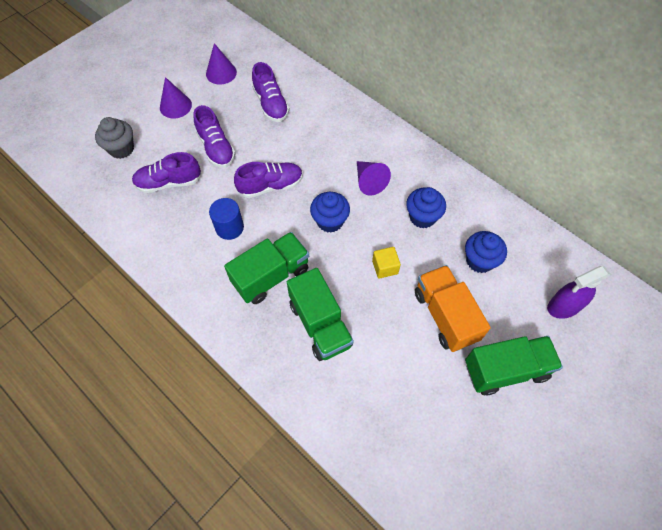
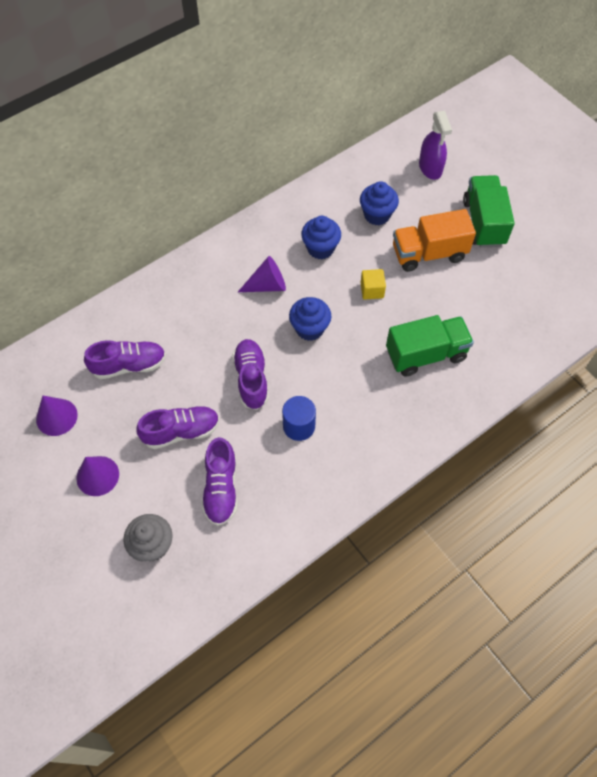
camera: 80 degrees left, 0 degrees up
green truck [224,232,309,304] -> none

